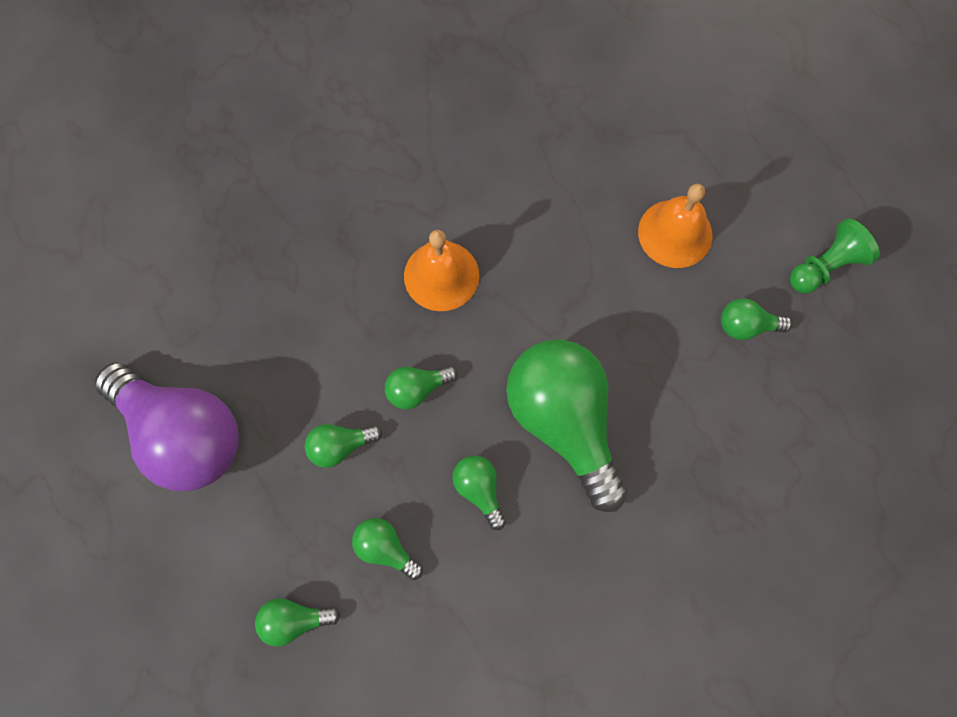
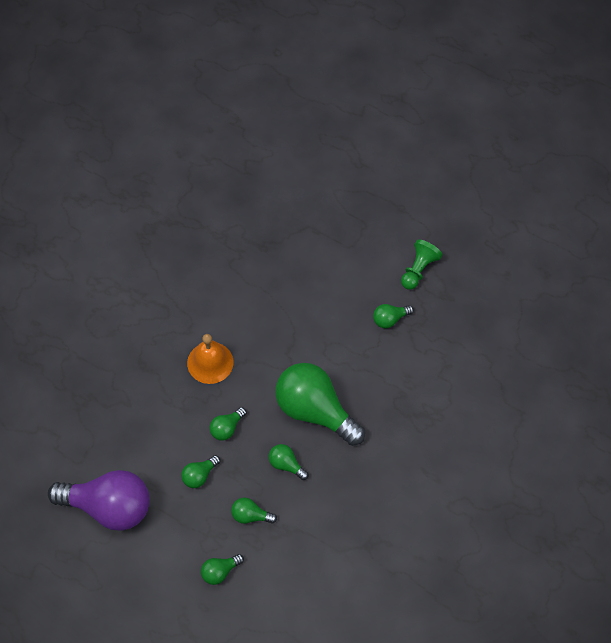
camera: 25 degrees left, 10 degrees down
orange bell [638,184,713,268] -> none

